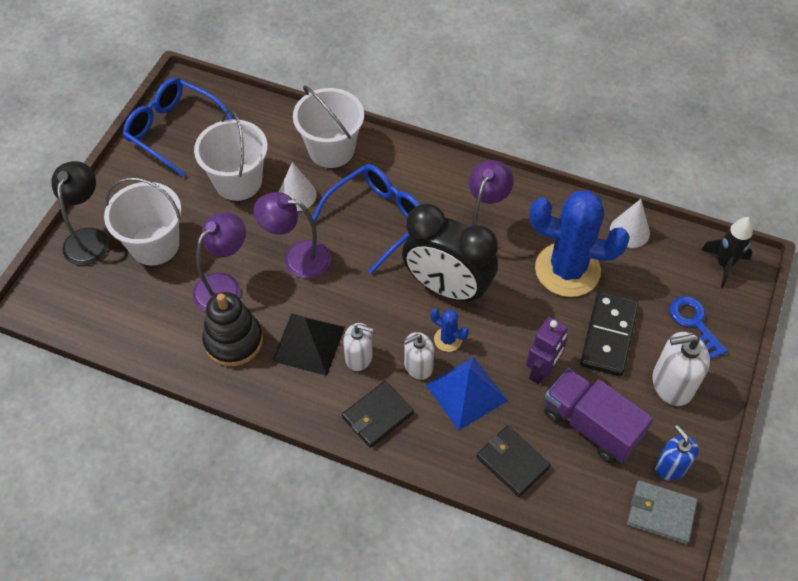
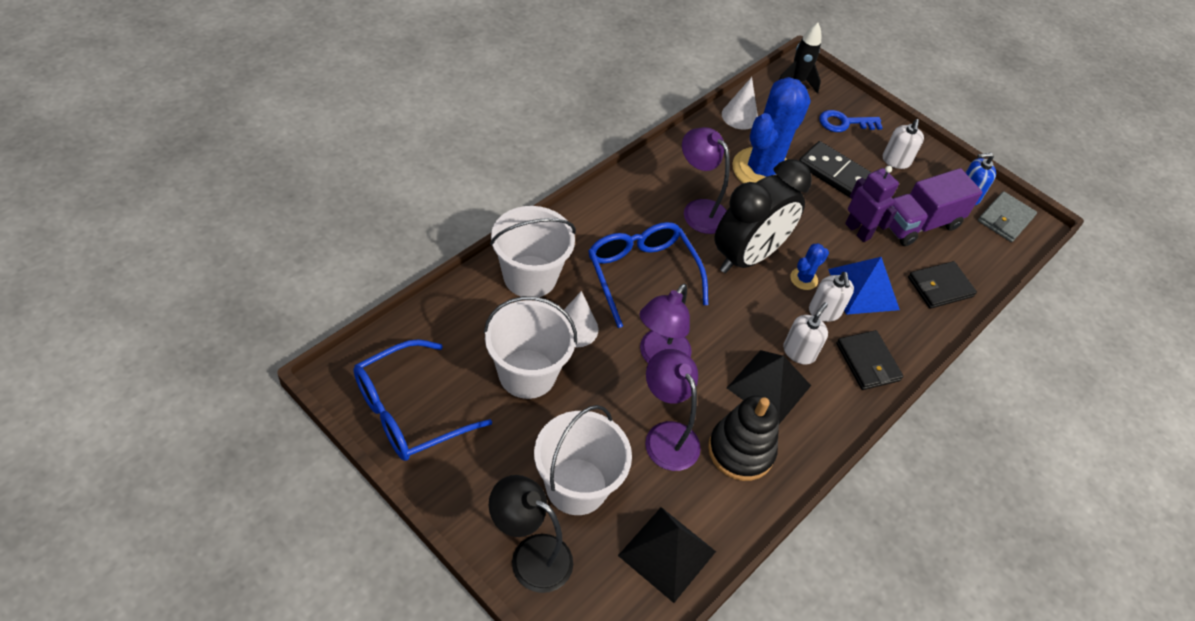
camera: 75 degrees left, 5 degrees down
white soap dispenser [652,332,710,406] -> white soap dispenser [883,119,924,169], size x0.66
none -> black pyramid [618,507,716,603]

